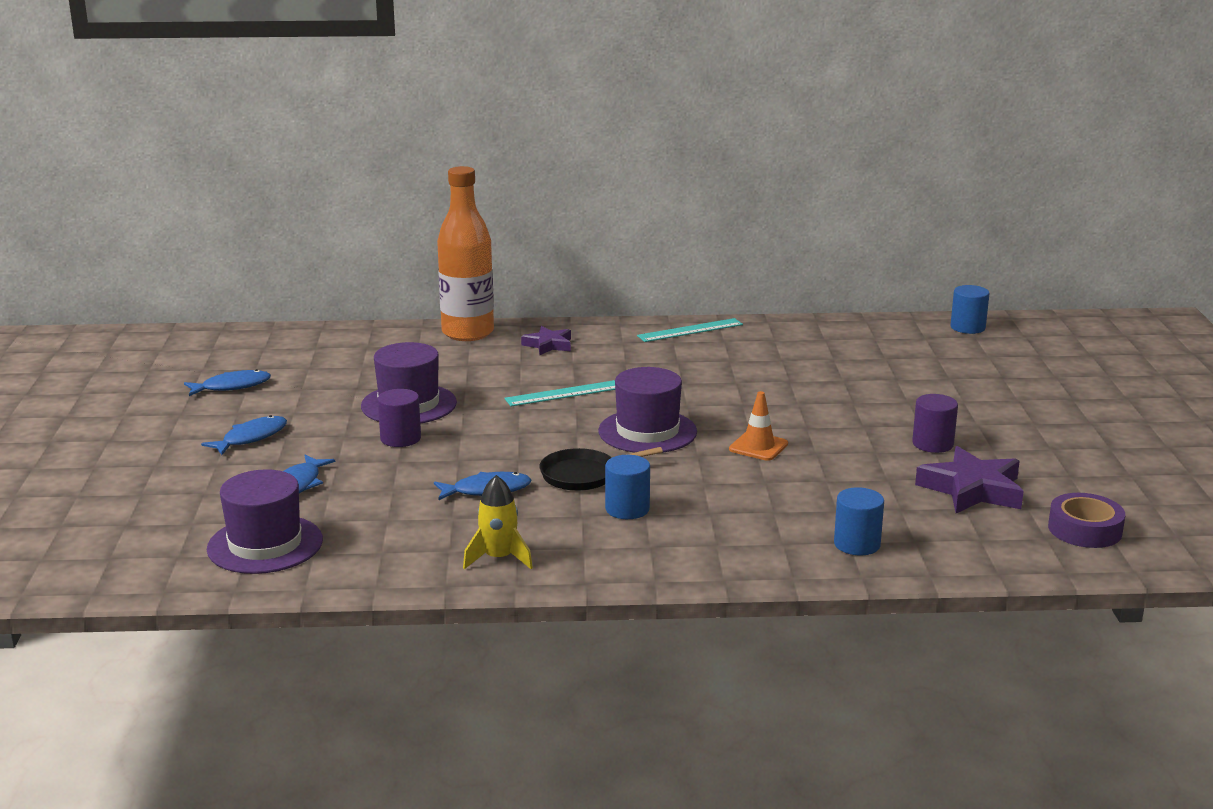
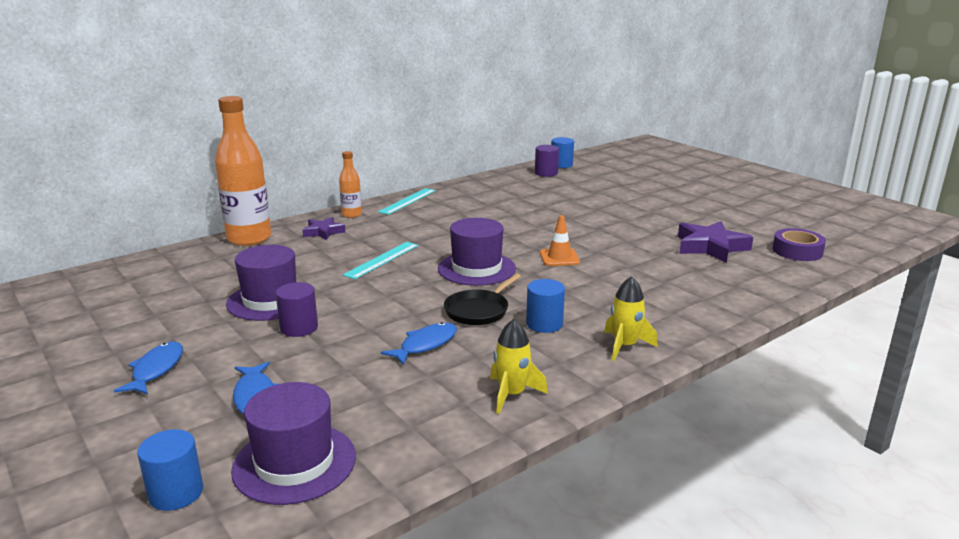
camera: 35 degrees left, 0 degrees up
blue fish [184,369,271,396] -> none
blue cylinder [834,487,884,555] -> blue cylinder moved to [137,429,203,511]
purple cylinder [912,394,958,453] -> purple cylinder moved to [535,145,559,177]
none -> orange bottle [339,151,362,218]
none -> yellow rocket [604,276,657,361]

